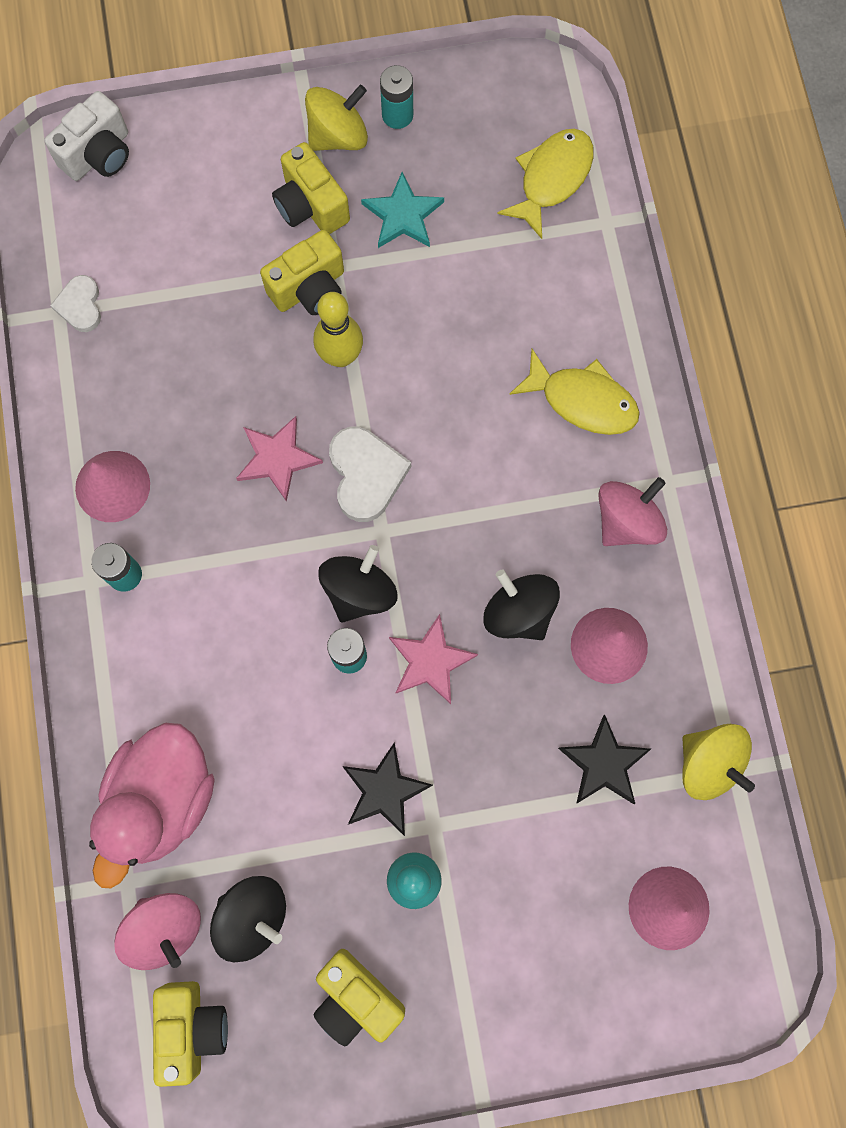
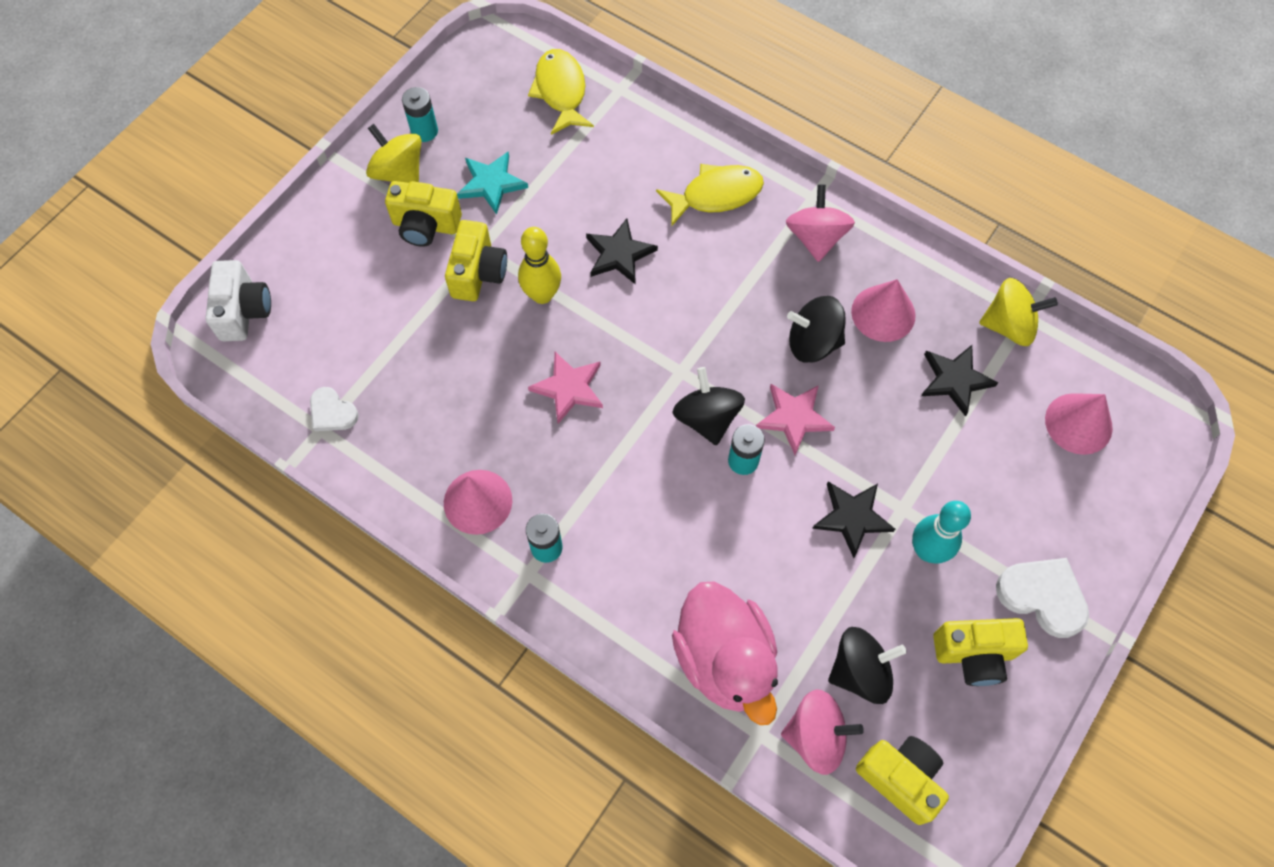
camera: 45 degrees left, 10 degrees down
yellow spinning top [305,85,368,151] -> yellow spinning top turned 60 degrees counterclockwise [366,124,421,183]
white heart [329,427,411,522] -> white heart moved to [996,558,1089,638]
none -> black star [586,219,658,284]

